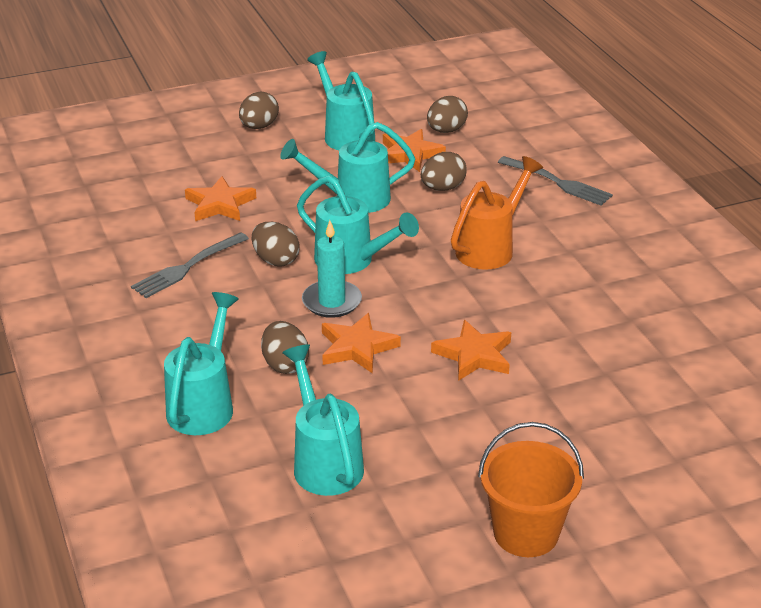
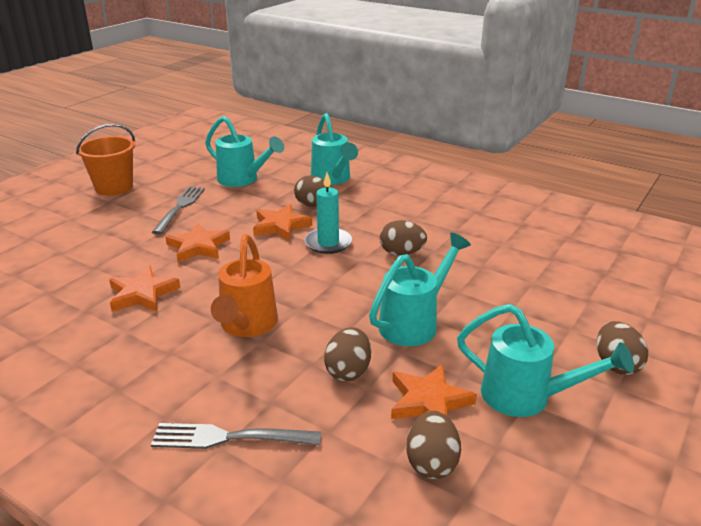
camera: 145 degrees right, 5 degrees down
grey fork [131,232,249,298] -> grey fork moved to [152,187,205,235]
orange star [185,176,256,221] -> orange star moved to [109,266,180,312]
turquoise watering can [297,175,419,274] -> none

